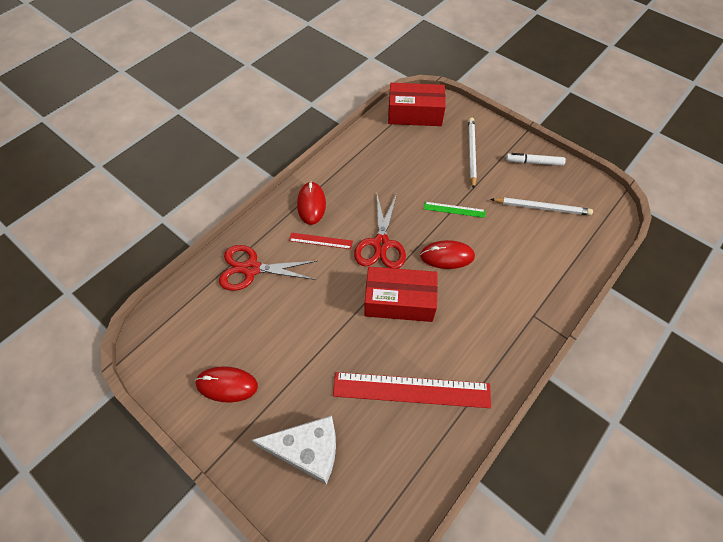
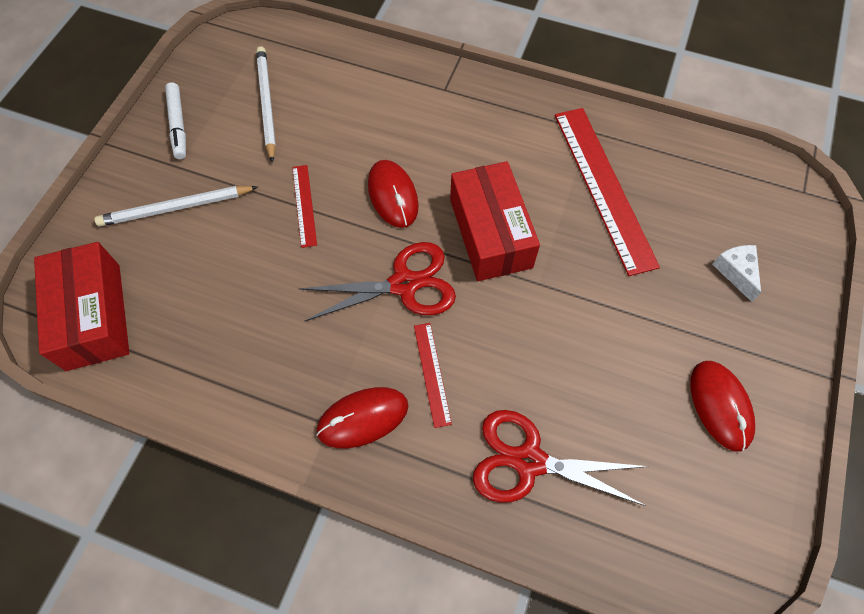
camera: 110 degrees left, 5 degrees up
red scissors [219,245,317,291] -> red scissors turned 120 degrees clockwise [473,410,649,506]
white cheese [252,415,336,484] -> white cheese [712,245,761,302], size x0.51
green ruler [424,202,486,218] -> red ruler [292,165,317,248]

